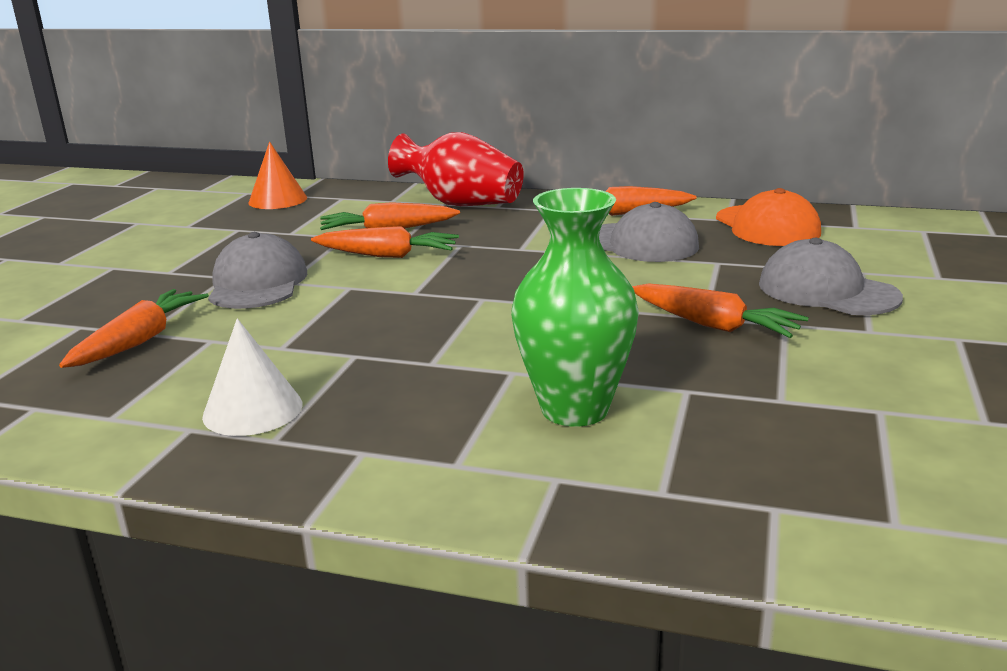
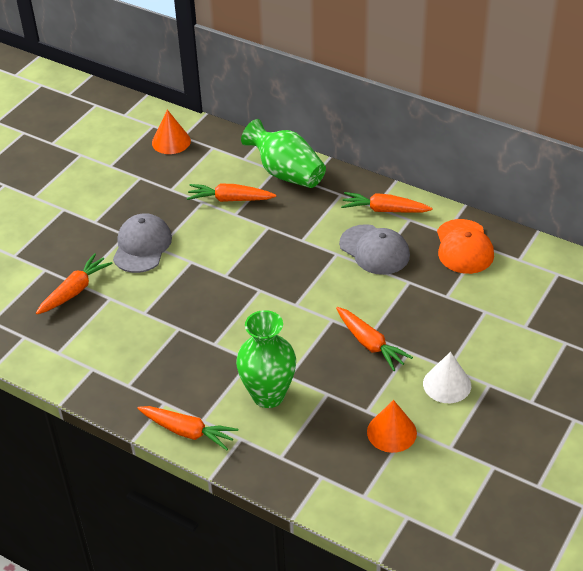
camera: 15 degrees right, 20 degrees up
white cone [202,318,302,436] -> white cone moved to [423,352,471,403]
orange carrot [311,226,459,258] -> orange carrot moved to [137,406,238,450]
red vase [388,132,524,206] -> green vase [241,119,326,188]
grey cap [759,238,903,315] -> none
none -> orange cone [367,400,417,453]

